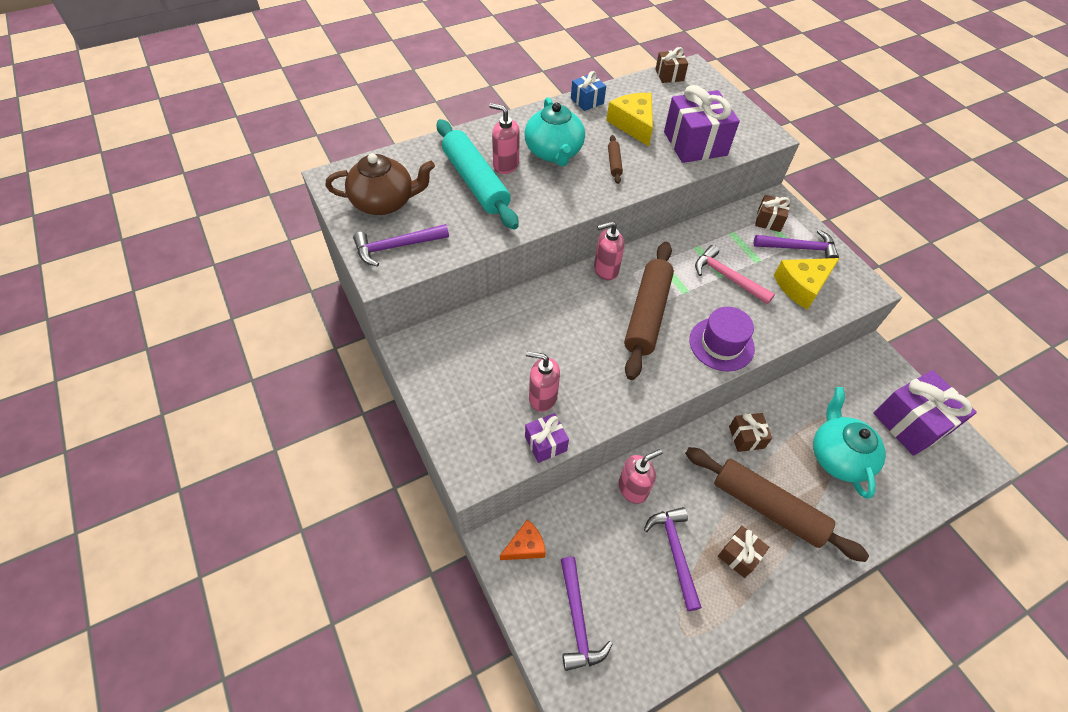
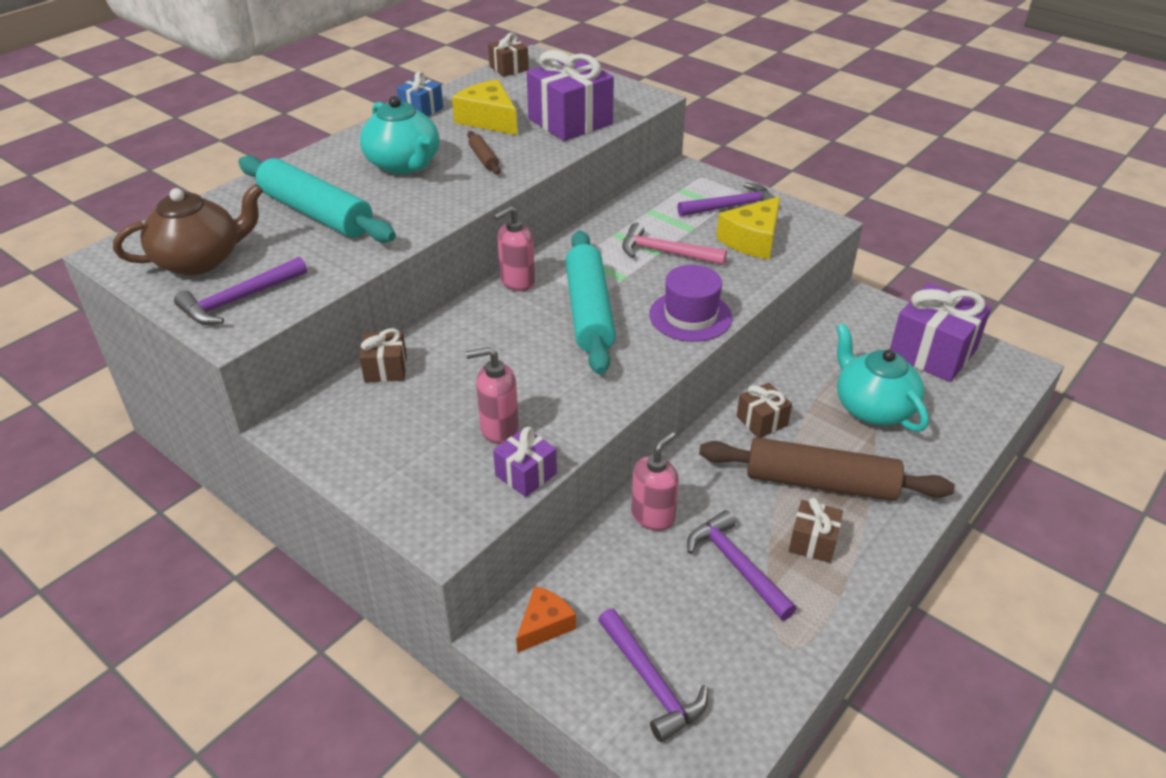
camera: 20 degrees left, 15 degrees down
pink soap dispenser [489,103,520,174] -> none
brown rolling pin [624,242,674,380] -> turquoise rolling pin [565,230,616,375]
brown gift [755,195,790,232] -> brown gift moved to [360,328,407,383]

